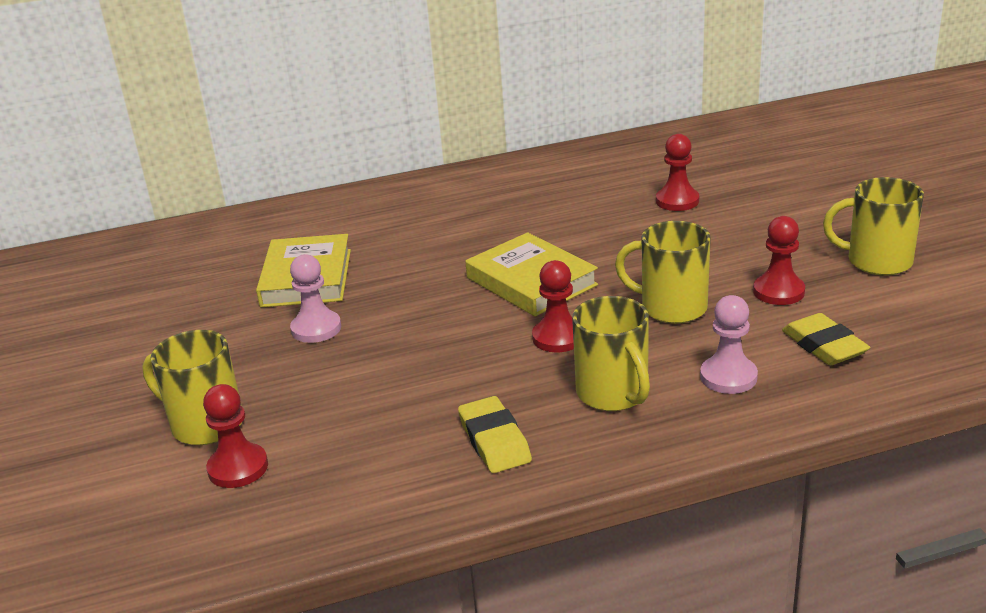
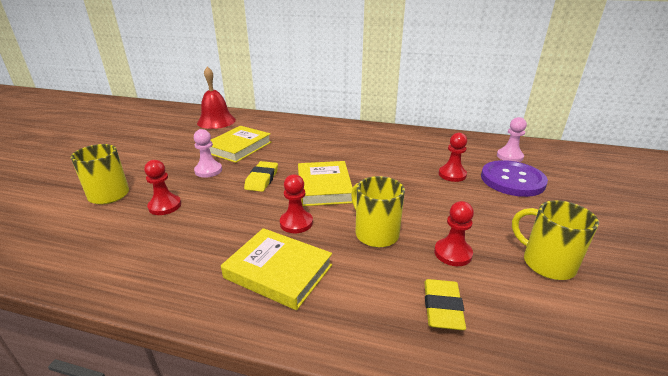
camera: 30 degrees right, 0 degrees up
red pawn [203,384,268,488] -> red pawn moved to [144,160,181,215]
yellow eraser [458,396,532,473] -> yellow eraser moved to [244,161,278,192]
yellow mug [572,296,650,411] -> yellow book [221,228,332,310]
pink pawn [700,295,758,394] -> pink pawn moved to [497,117,527,162]
none -> red bell [197,66,236,129]
none -> purple button [481,160,548,197]

